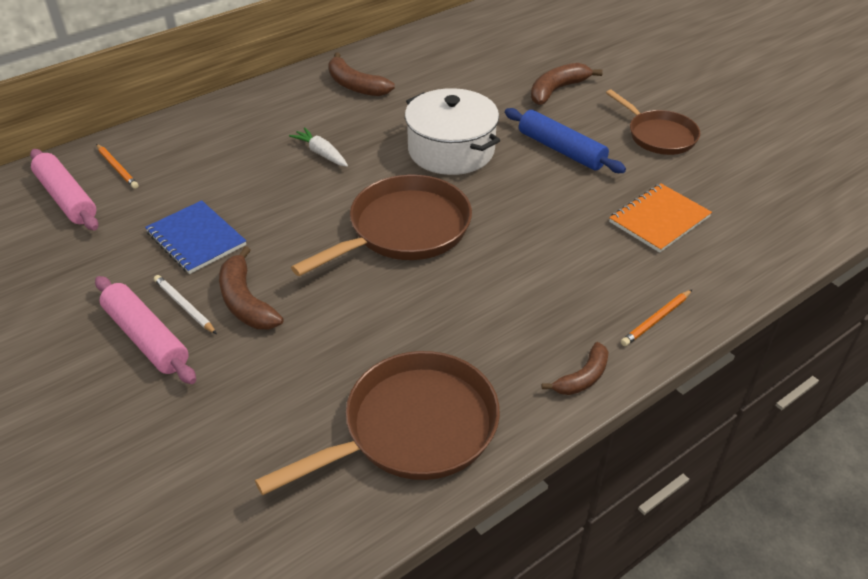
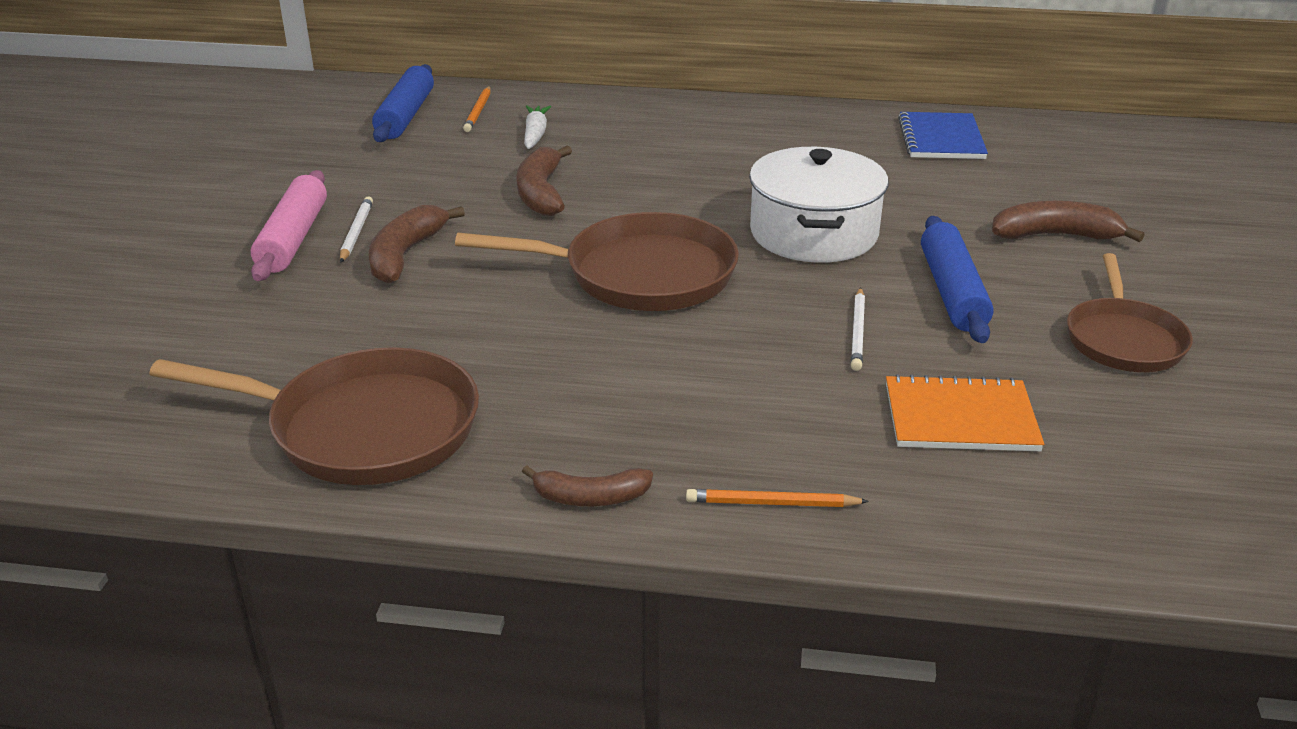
camera: 45 degrees right, 10 degrees down
pink rolling pin [30,149,99,231] -> blue rolling pin [372,64,434,142]
blue notebook [145,200,246,274] -> blue notebook moved to [898,112,988,159]
white carrot [289,127,348,167] -> white carrot moved to [524,106,551,149]
brown banana [328,52,395,96] -> brown banana moved to [516,145,572,216]
none -> white pencil [851,287,865,371]

